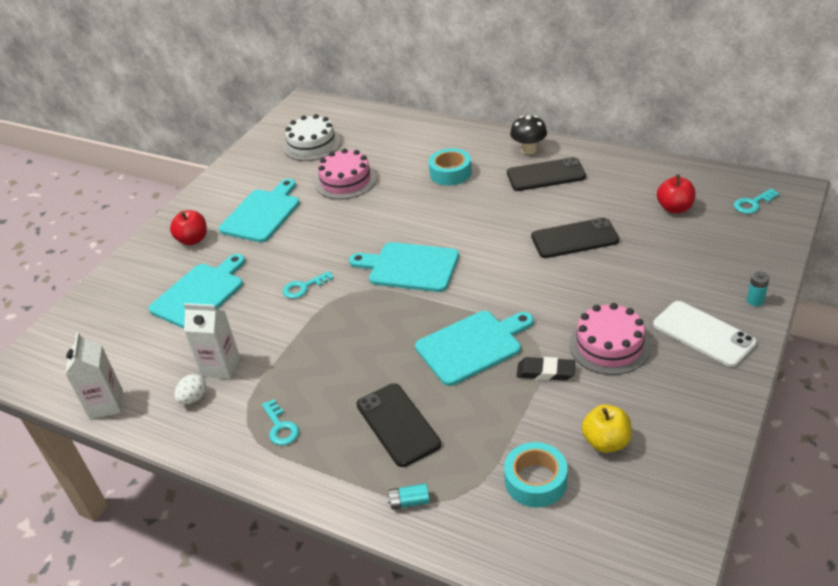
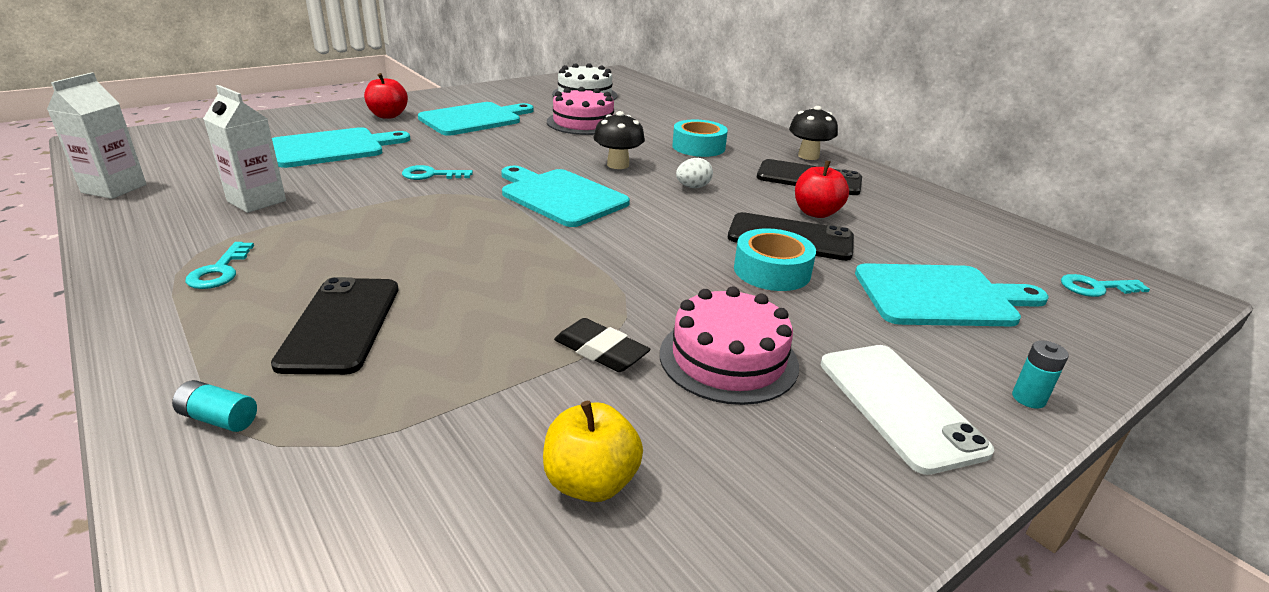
camera: 20 degrees right, 10 degrees down
white egg [174,374,206,404] -> white egg moved to [676,158,713,188]
turquoise cutting board [415,311,533,386] -> turquoise cutting board moved to [855,263,1049,326]
turquoise tape [504,442,568,508] -> turquoise tape moved to [734,228,816,291]
red apple [657,175,695,213] -> red apple moved to [795,160,849,218]
none -> black mushroom [593,111,645,169]

